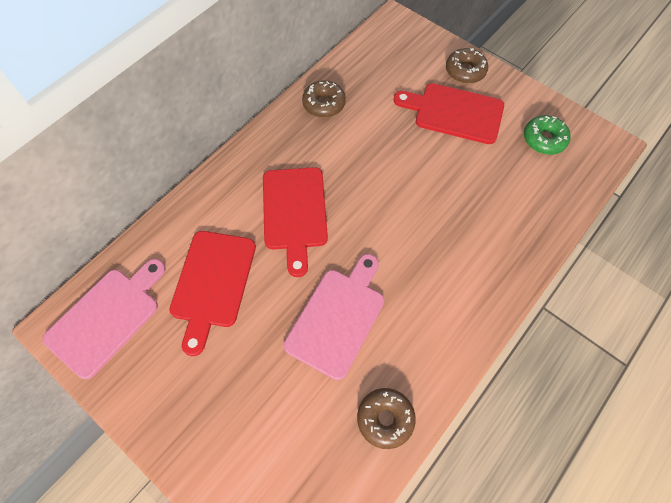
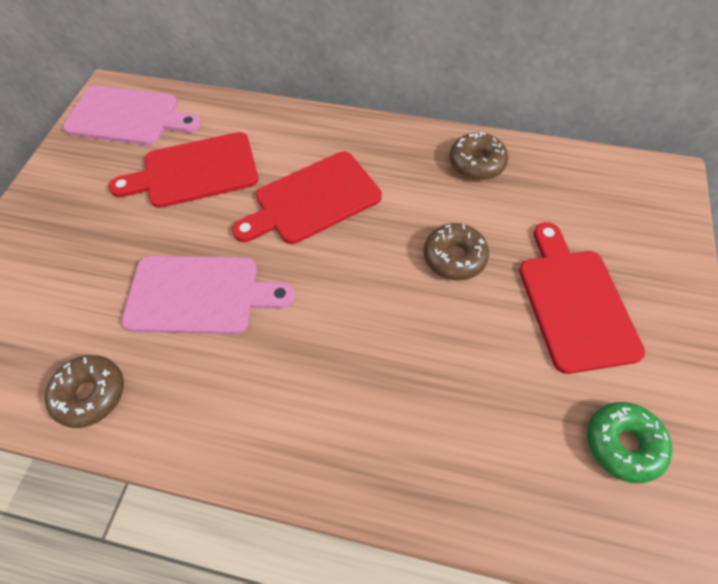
camera: 65 degrees right, 5 degrees down
brown donut [446,48,488,84] -> brown donut moved to [424,223,489,280]

